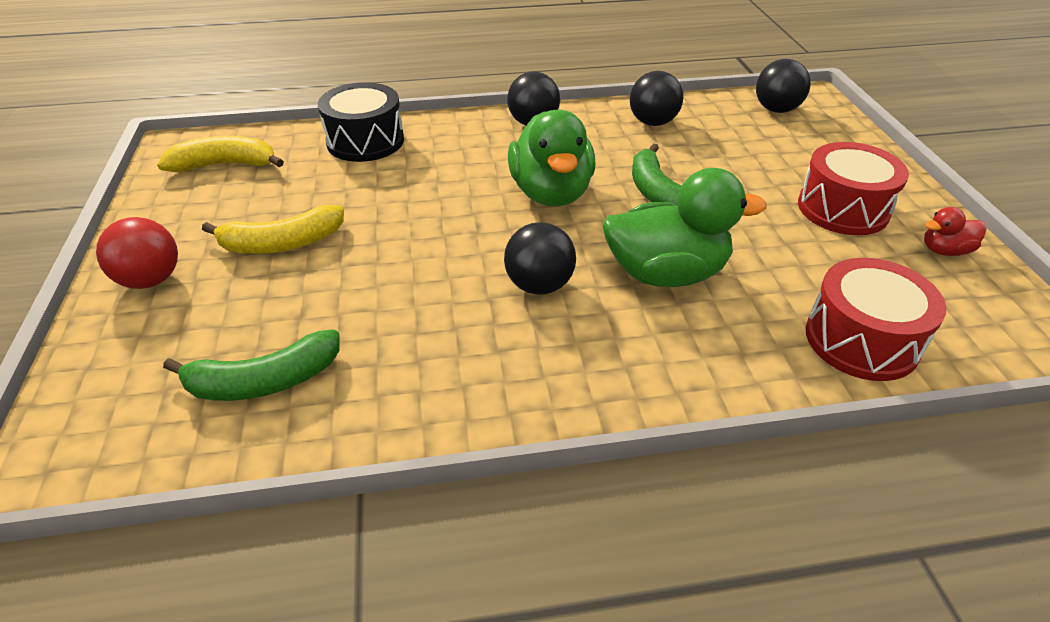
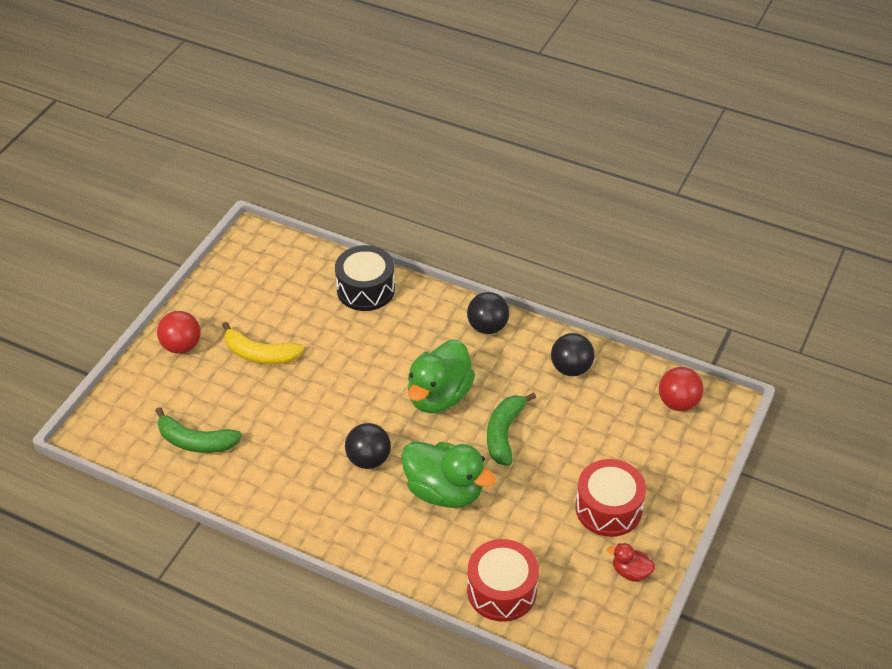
camera: 35 degrees right, 5 degrees up
yellow banana [157,136,284,172] -> none
black ball [756,59,811,113] -> red ball [659,367,703,411]

